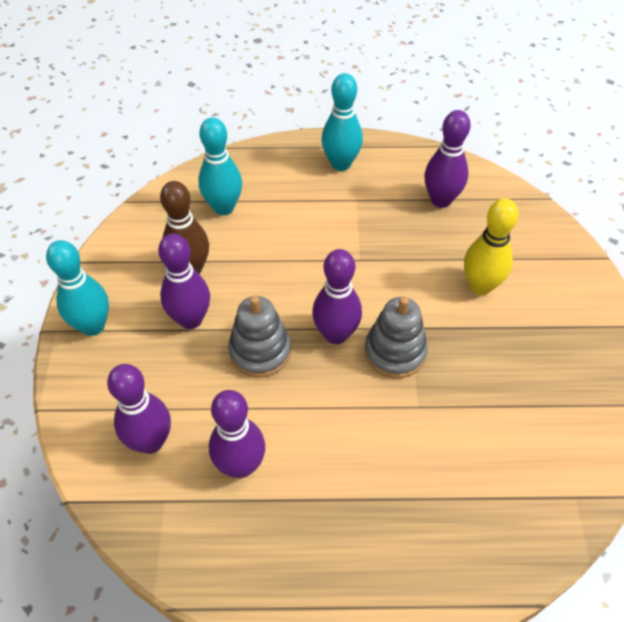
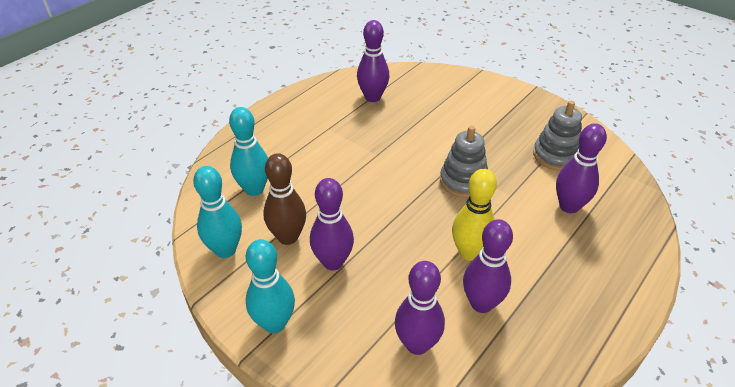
camera: 50 degrees left, 10 degrees down
grey stacking toy [228,295,291,378] -> grey stacking toy moved to [533,101,582,171]
purple bowling pin [312,249,362,344] -> purple bowling pin moved to [556,123,607,213]
turquoise bowling pin [322,73,363,171] -> turquoise bowling pin moved to [193,166,242,258]
yellow bowling pin [464,198,519,295] -> yellow bowling pin moved to [452,169,497,261]

